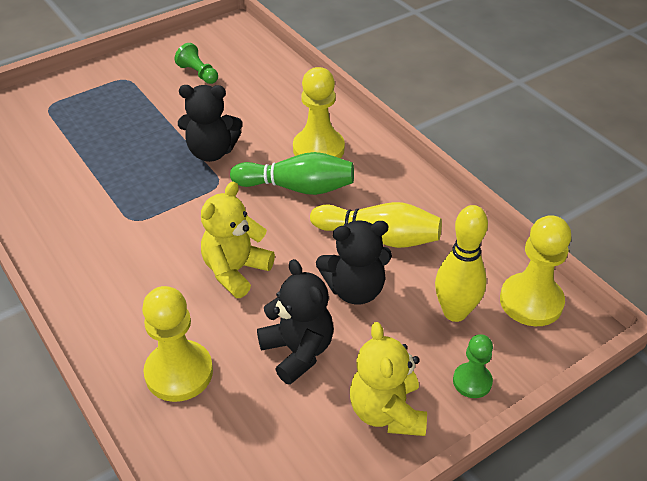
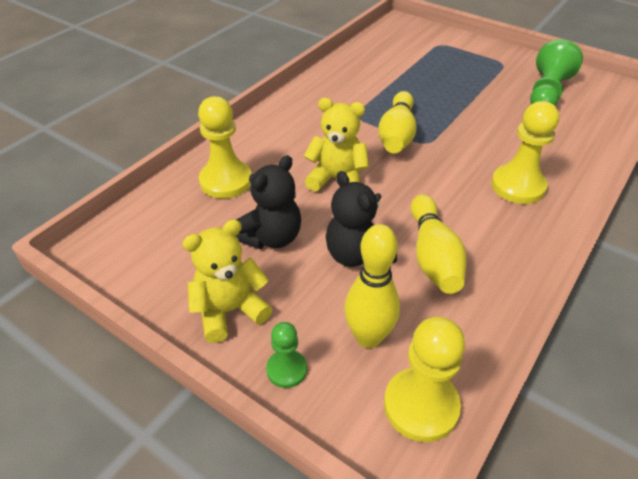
camera: 70 degrees right, 0 degrees up
green pawn [175,43,218,84] -> green pawn [530,39,583,106], size x1.75
black teddy bear [178,85,243,162] -> none
green bowling pin [230,152,354,195] -> none
none -> yellow bowling pin [378,91,417,153]

